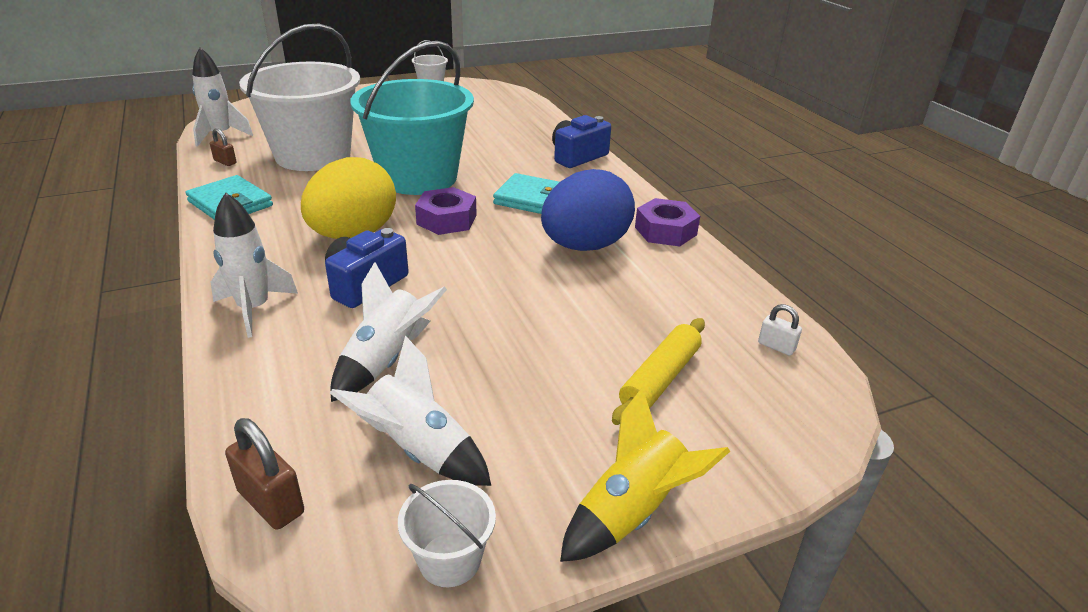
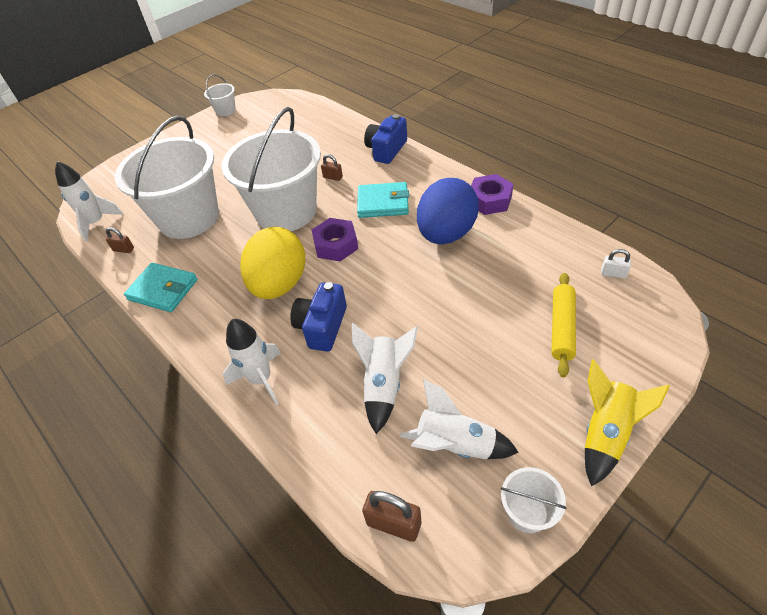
camera: 15 degrees left, 15 degrees up
turquoise bucket [350,41,474,195] -> white bucket [222,107,321,231]
none -> brown padlock [321,154,343,181]

